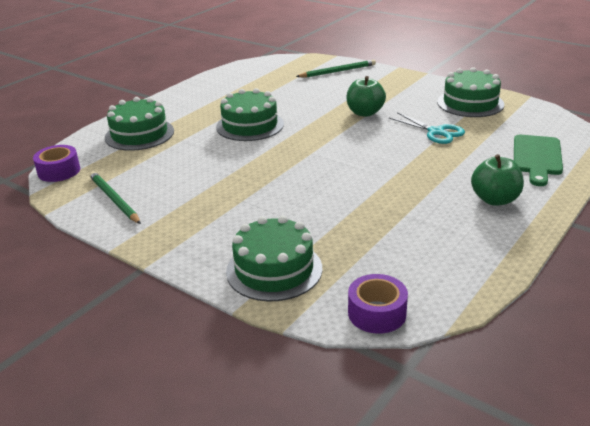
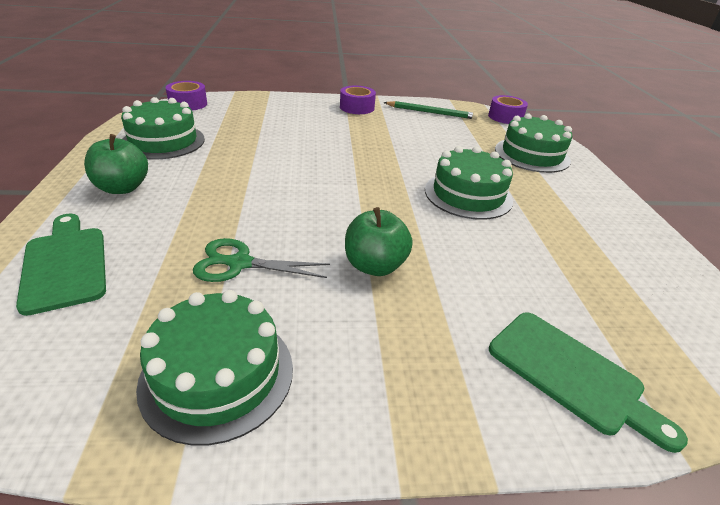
camera: 135 degrees right, 5 degrees up
green cake [226,216,322,301] -> green cake moved to [121,97,205,159]
green pencil [296,60,376,78] -> green cutting board [489,312,688,453]
turquoise scissors [389,112,465,144] -> green scissors [193,238,330,282]
none -> purple tape [340,86,376,114]

